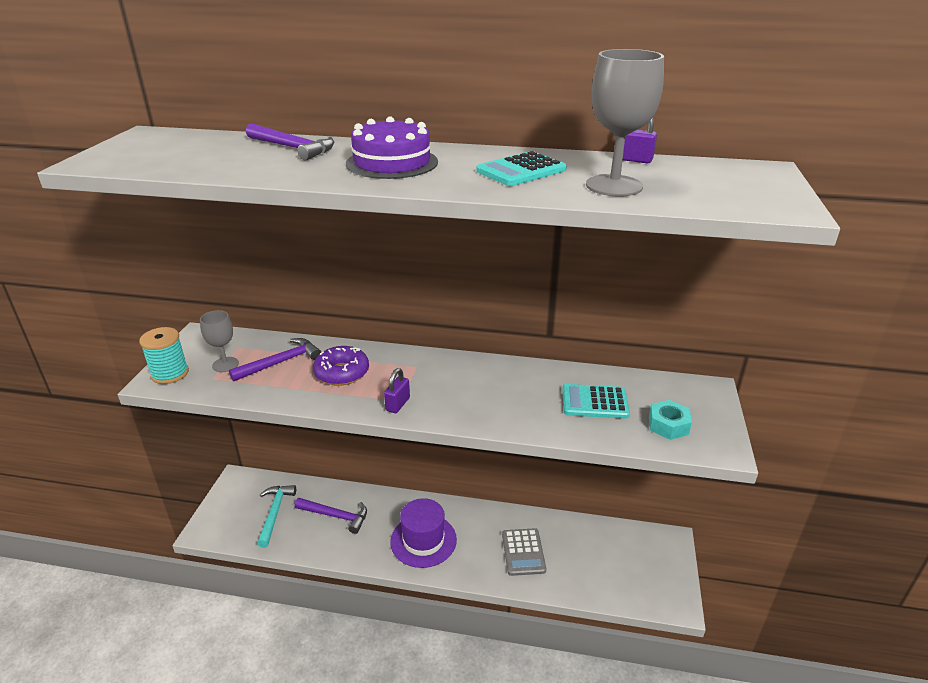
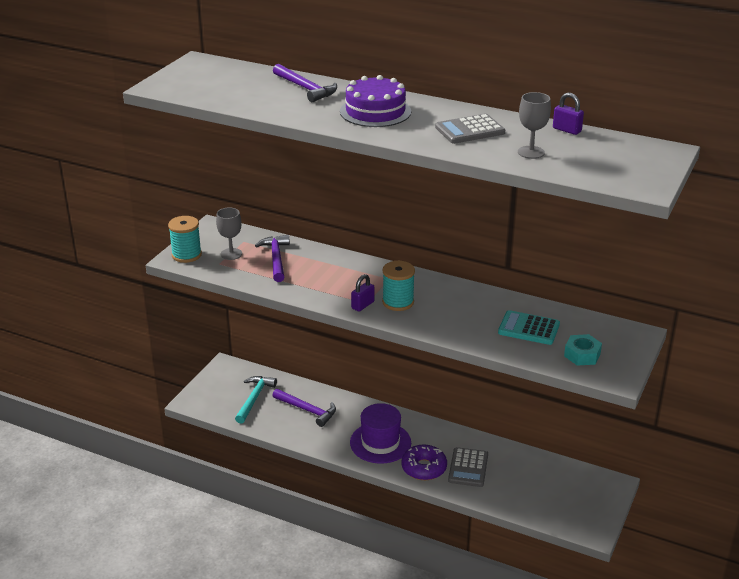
camera: 15 degrees right, 0 degrees up
purple hammer [229,338,321,382] -> purple hammer turned 75 degrees counterclockwise [255,235,290,282]
purple donut [313,346,369,386] -> purple donut moved to [401,445,447,480]
turquoise calculator [477,151,567,186] -> grey calculator [435,114,505,144]
grey goblet [586,49,664,197] -> grey goblet [518,92,551,159], size x0.63
none -> turquoise spool [382,261,415,311]

